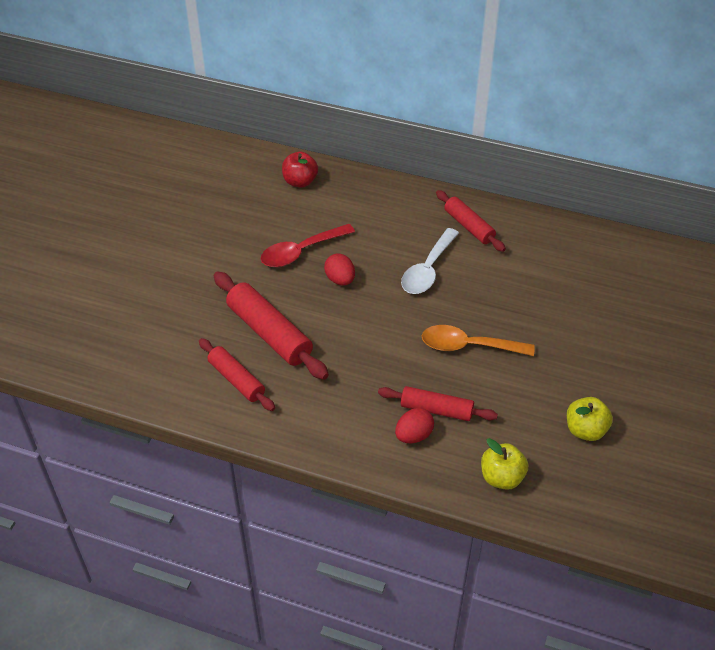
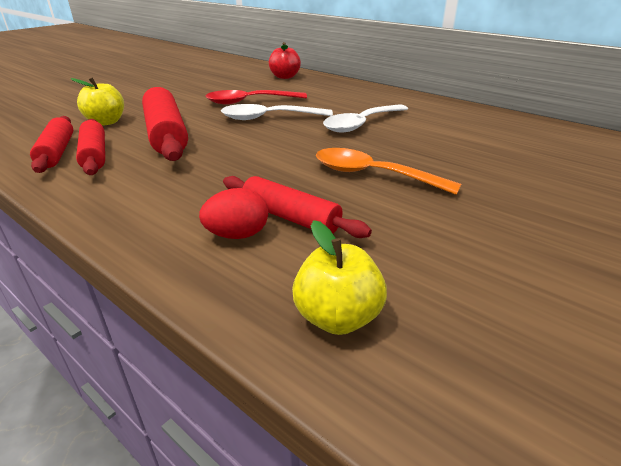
camera: 20 degrees right, 15 degrees down
red egg [324,253,355,285] -> white spoon [221,104,333,120]
red rolling pin [436,190,506,252] -> red rolling pin moved to [30,116,73,173]
yellow apple [567,397,613,441] -> yellow apple moved to [71,78,124,126]

